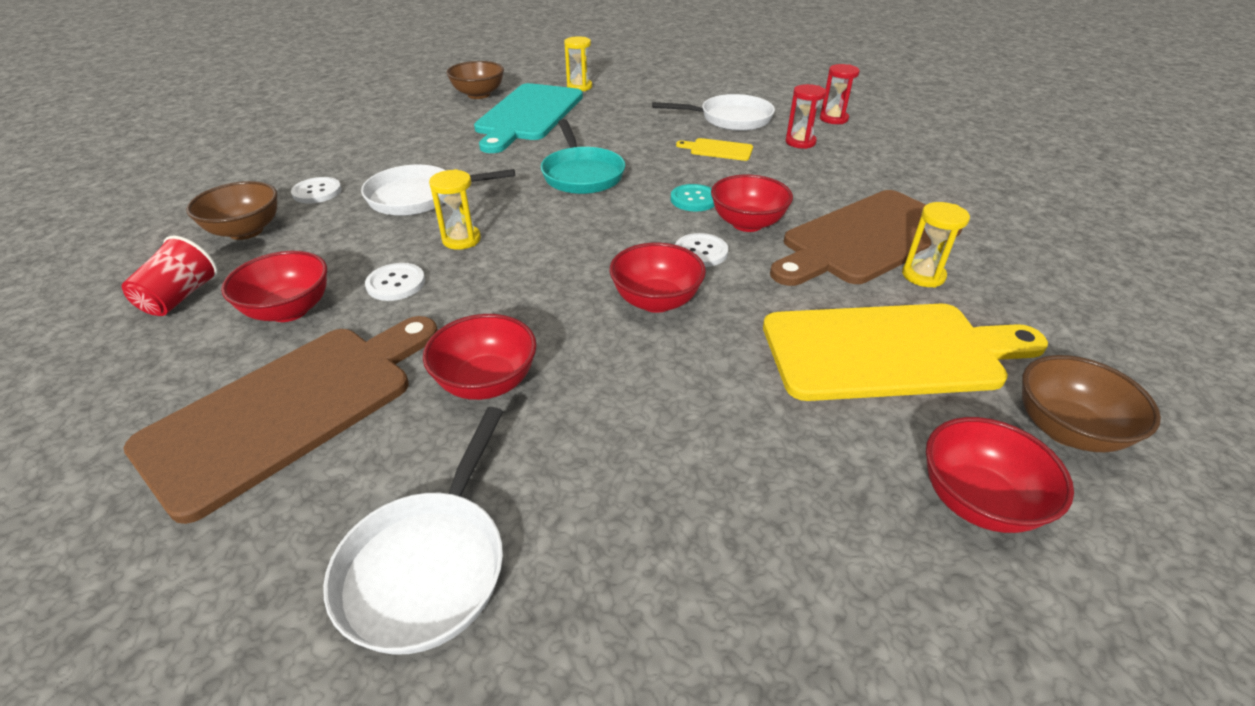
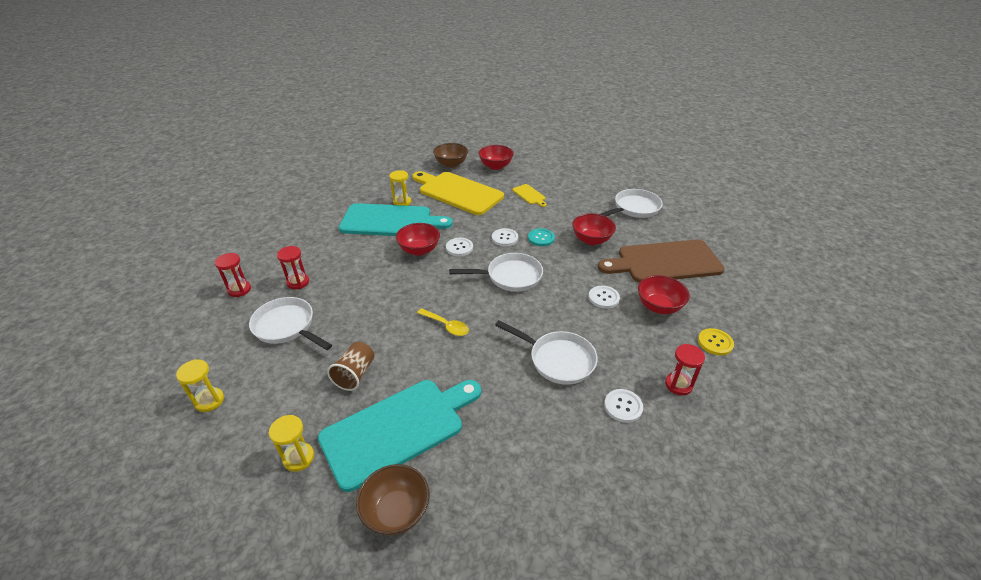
camera: 140 degrees left, 0 degrees up
red cup [122,236,218,316] -> yellow button [698,328,734,356]
brown bowl [186,181,278,240] -> red hourglass [665,344,705,395]
yellow hourglass [429,169,481,250] -> yellow hourglass moved to [176,359,224,412]
turquoise pan [541,119,625,194] -> yellow spoon [417,308,469,336]
red bowl [609,243,706,313] -> white button [492,228,518,246]
turquoise button [671,184,715,211] -> turquoise button moved to [528,228,555,246]
yellow cutting board [676,138,753,161] -> yellow cutting board moved to [512,184,547,207]
brown cutting board [770,190,963,286] -> turquoise cutting board [339,203,453,236]
none -> brown cup [327,342,375,391]
none -> white pan [449,253,543,292]

